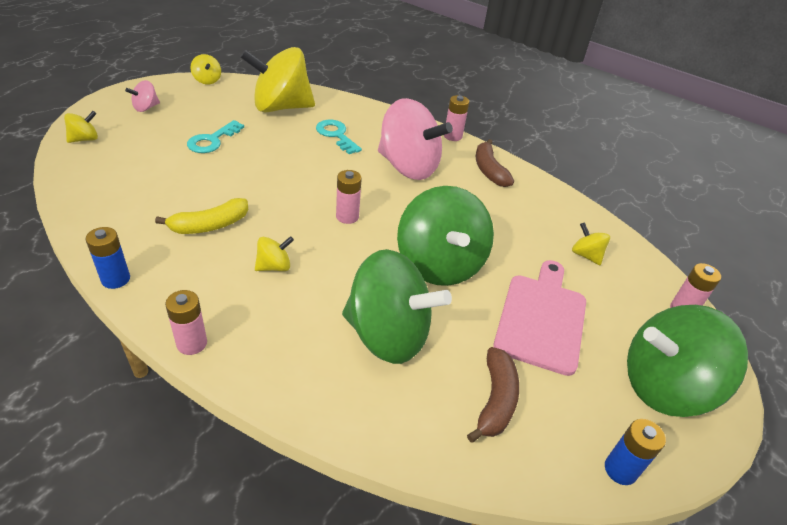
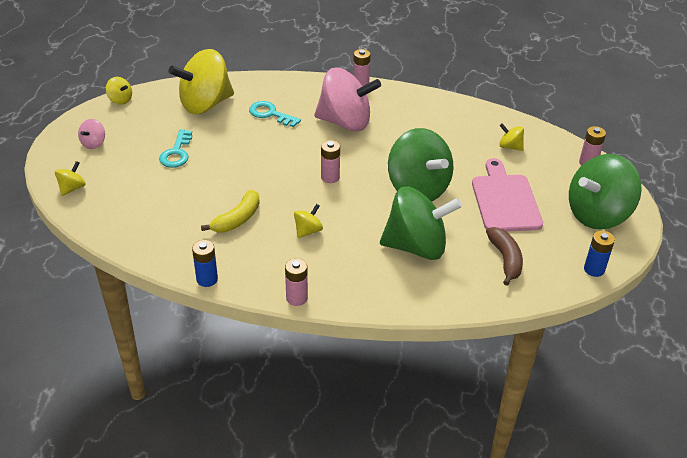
camera: 20 degrees left, 0 degrees up
brown banana [476,139,514,187] -> none

